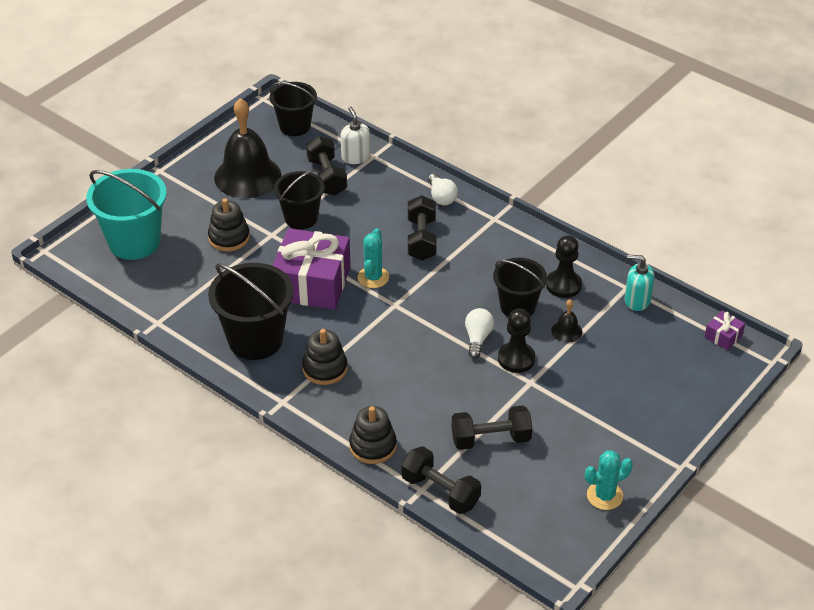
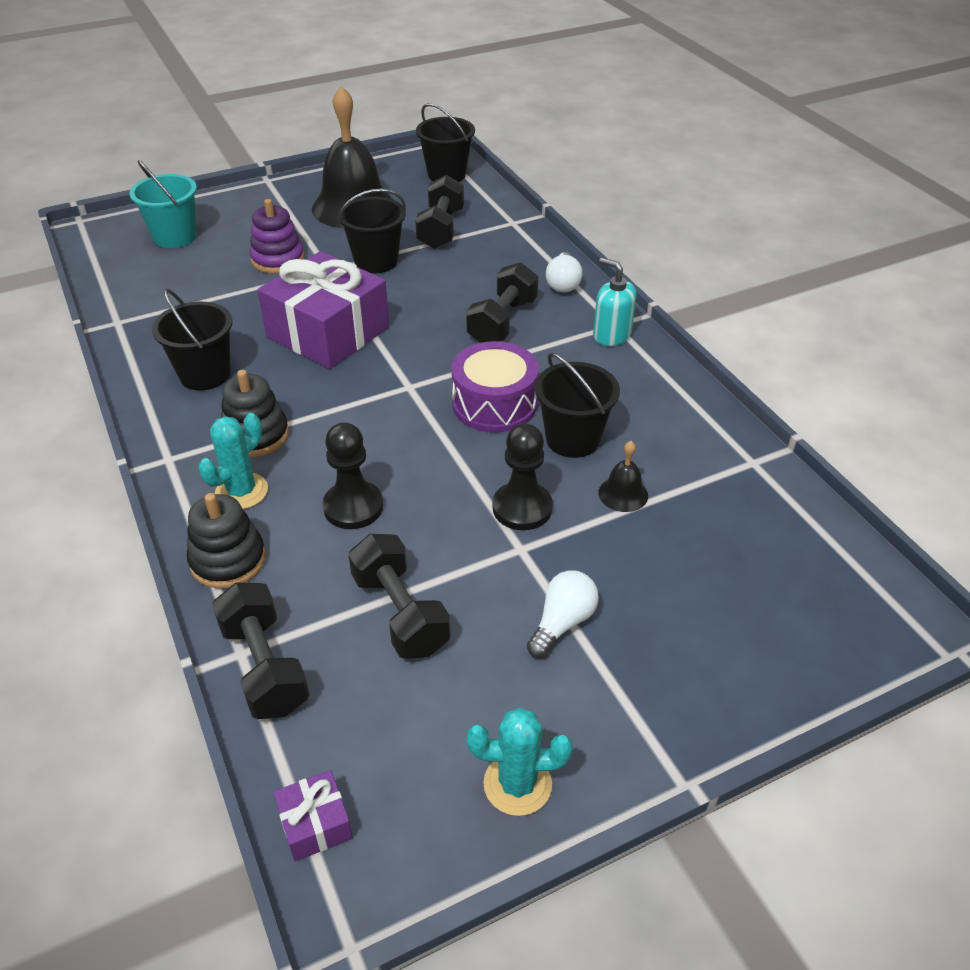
camera: 25 degrees right, 0 degrees up
turquoise bucket [86,169,167,260] -> turquoise bucket [129,160,197,248], size x0.65
black stacking toy [208,198,250,251] -> purple stacking toy [249,199,305,273]
black bucket [208,263,294,360] -> black bucket [152,289,233,391], size x0.65
white soap dispenser [341,107,370,164] -> none
turquoise cactus [357,228,389,288] -> turquoise cactus moved to [198,413,268,509]
black dumbbell [452,405,532,450] -> black dumbbell turned 45 degrees clockwise [348,534,451,659]
white light bulb [465,308,494,359] -> white light bulb moved to [527,570,599,658]
black pawn [546,235,582,298] -> black pawn moved to [322,422,383,529]
turquoise soap dispenser [625,255,654,311] -> turquoise soap dispenser moved to [593,258,637,346]
purple gift [704,311,745,350] -> purple gift moved to [273,770,353,862]
none -> purple drum [451,341,539,433]

